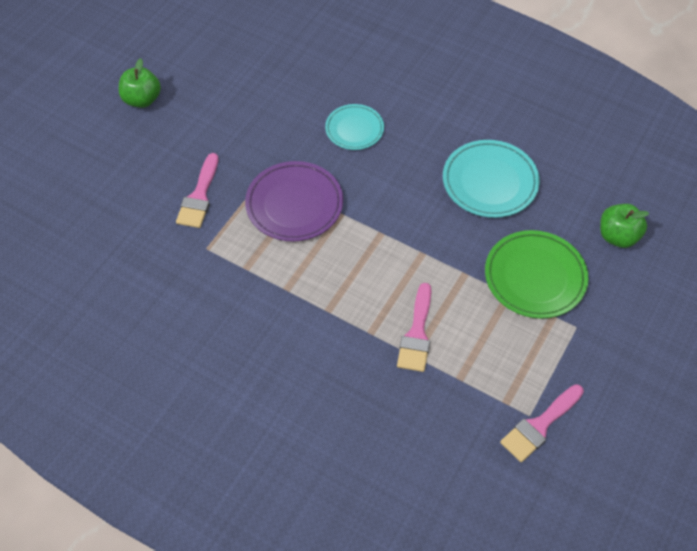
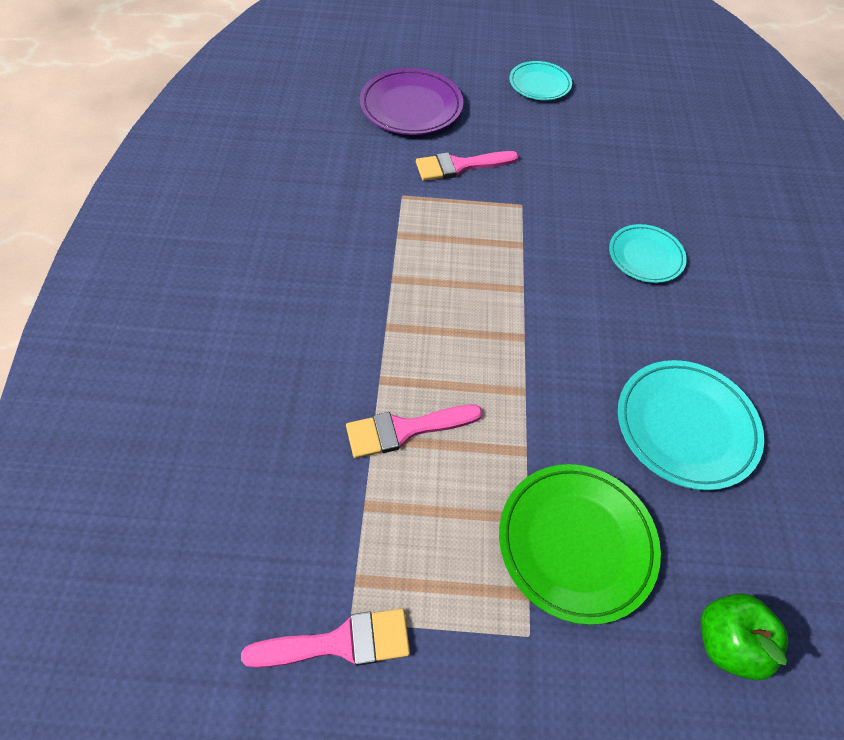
camera: 60 degrees right, 0 degrees up
green apple [119,58,161,108] -> turquoise plate [509,61,572,100]
purple plate [245,161,343,242] -> purple plate moved to [360,68,463,135]
pink brush [500,384,584,462] -> pink brush turned 150 degrees clockwise [241,608,410,668]

